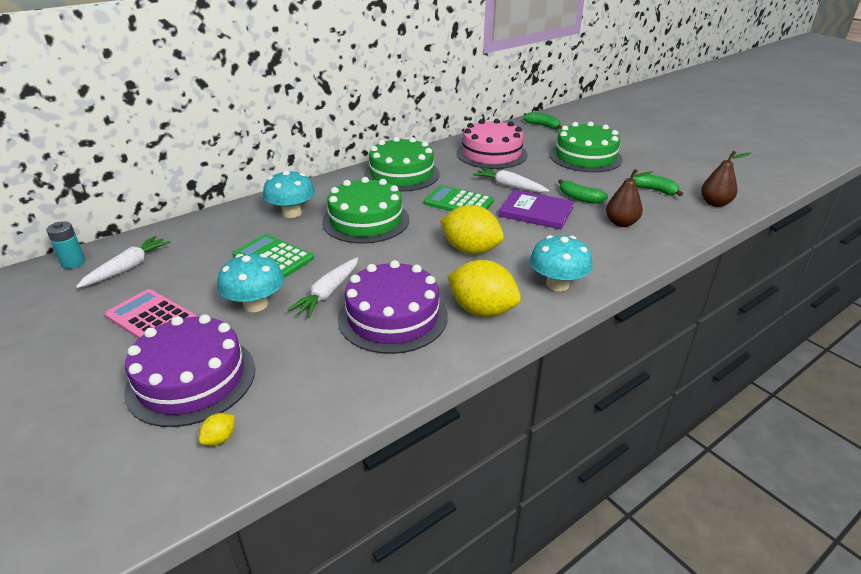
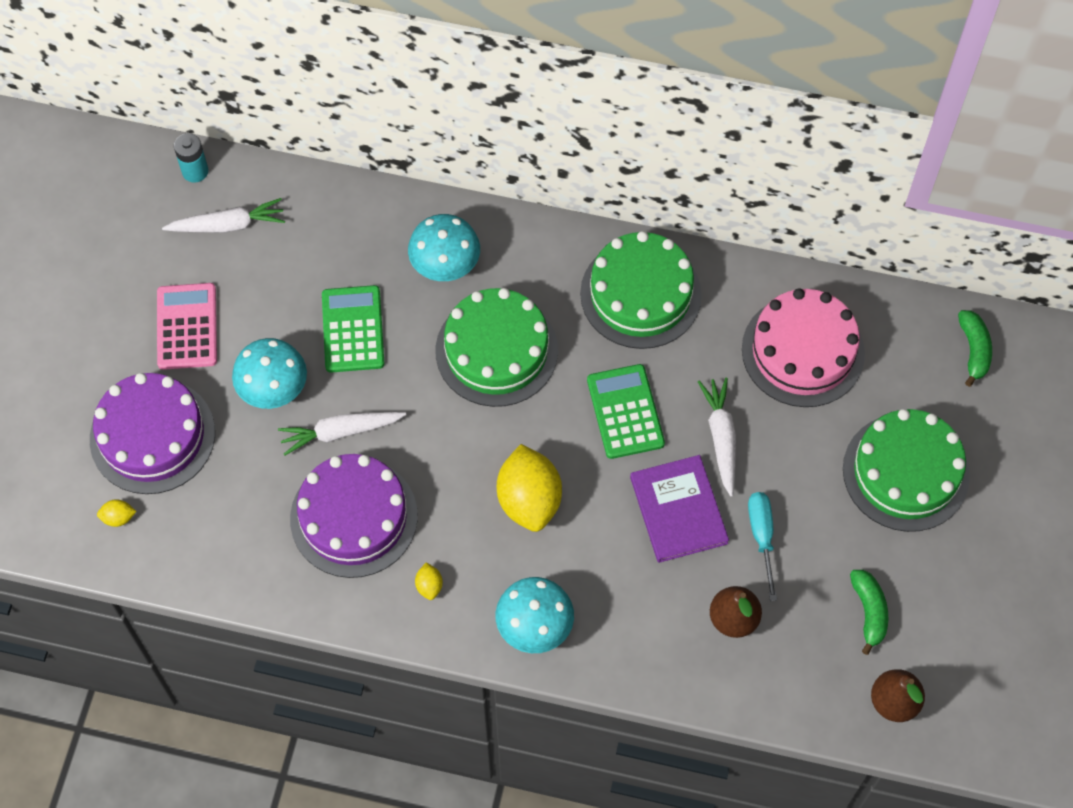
camera: 50 degrees right, 30 degrees up
yellow lemon [447,260,521,317] -> yellow lemon [415,562,443,600], size x0.42
green banana [558,179,608,204] -> turquoise screwdriver [748,492,777,601]

